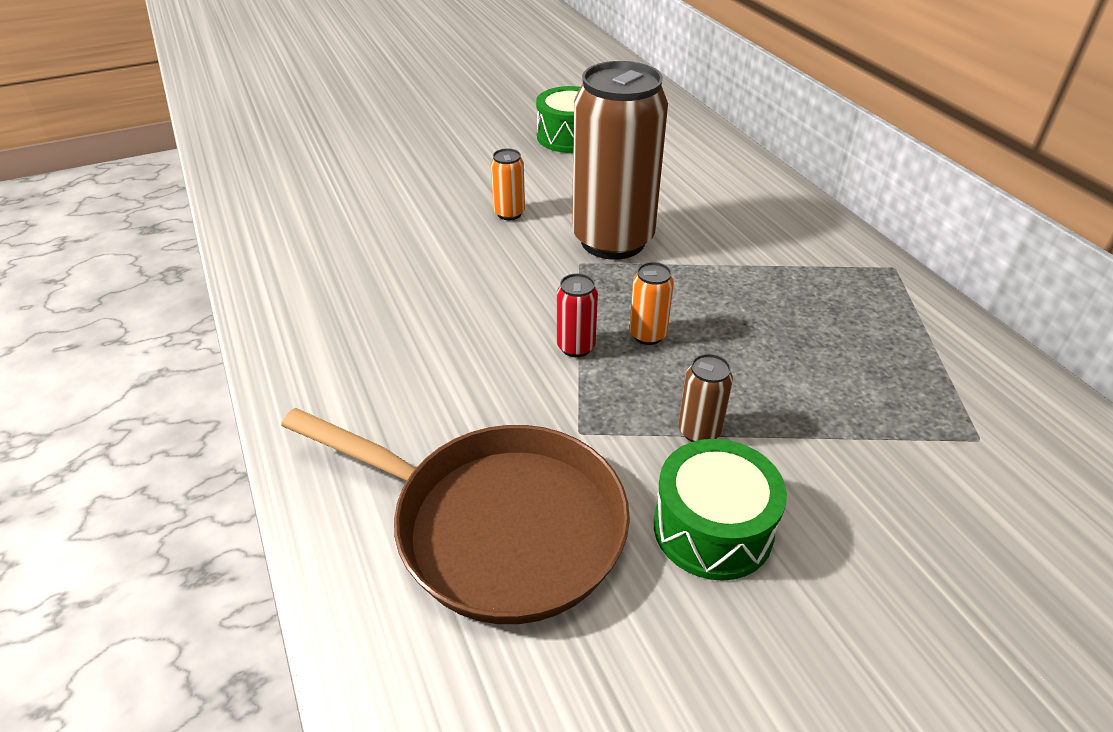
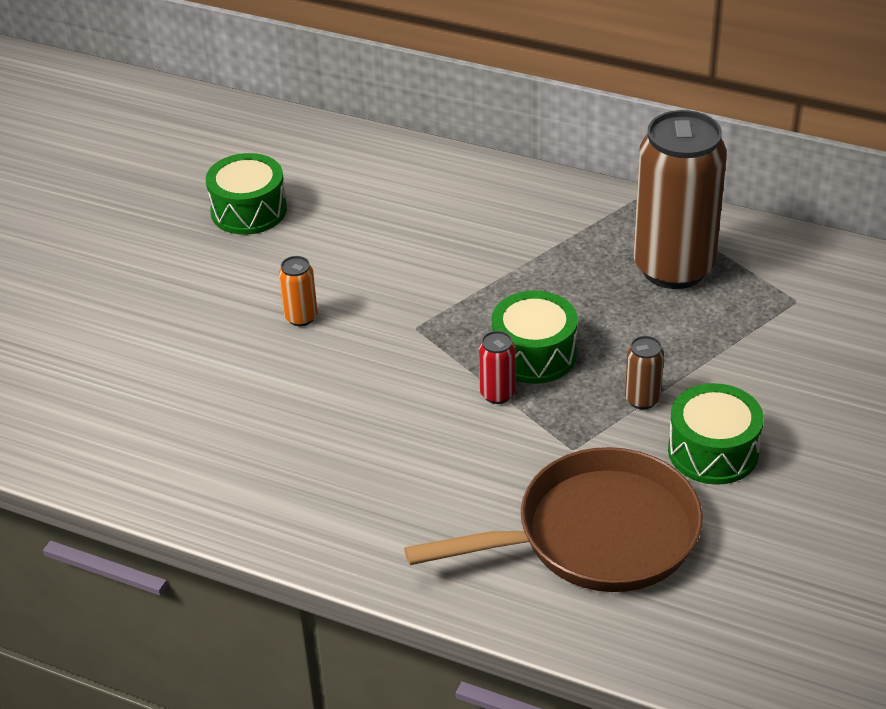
camera: 40 degrees left, 0 degrees up
brown can [572,61,668,260] -> brown can moved to [633,110,727,289]
orange can [629,262,674,345] -> green drum [492,291,578,384]

